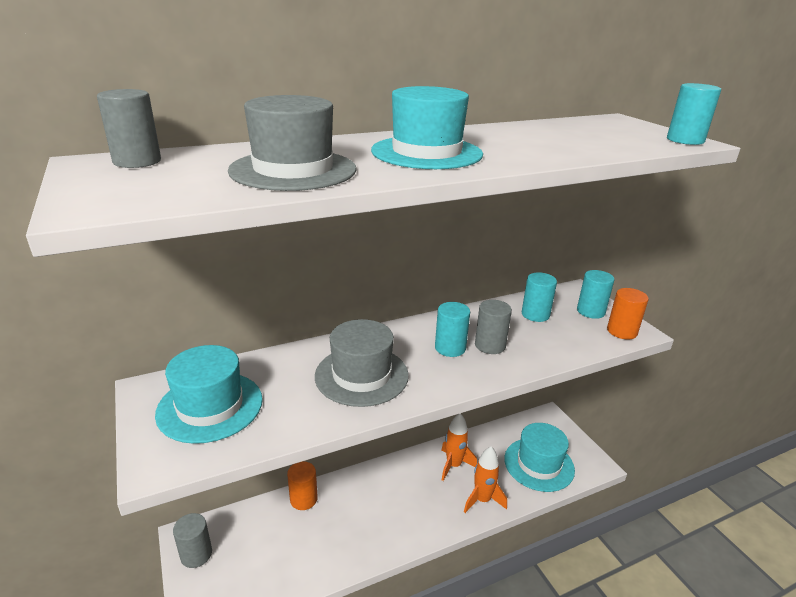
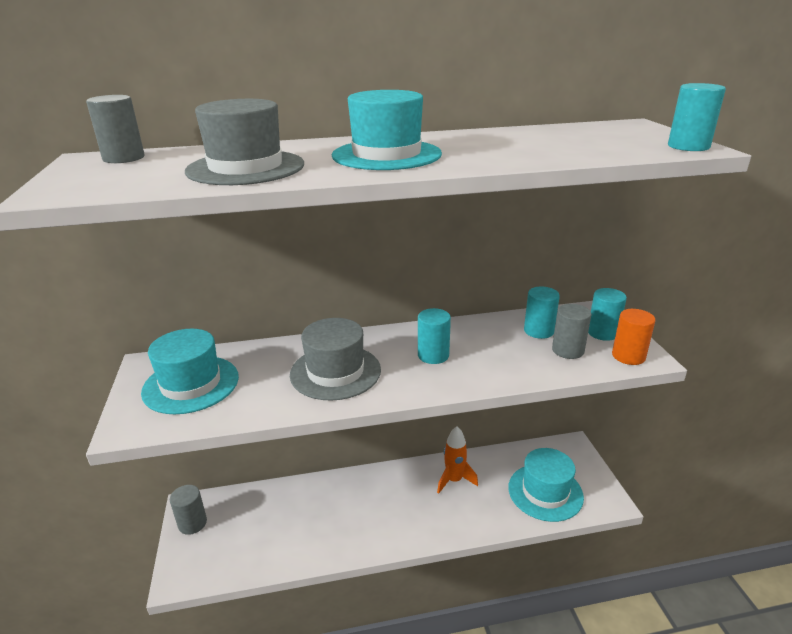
camera: 15 degrees right, 0 degrees up
orange cylinder [287,461,318,510] -> none
orange rocket [464,446,507,513] -> none
grey cylinder [475,300,512,354] -> grey cylinder moved to [552,304,591,359]

